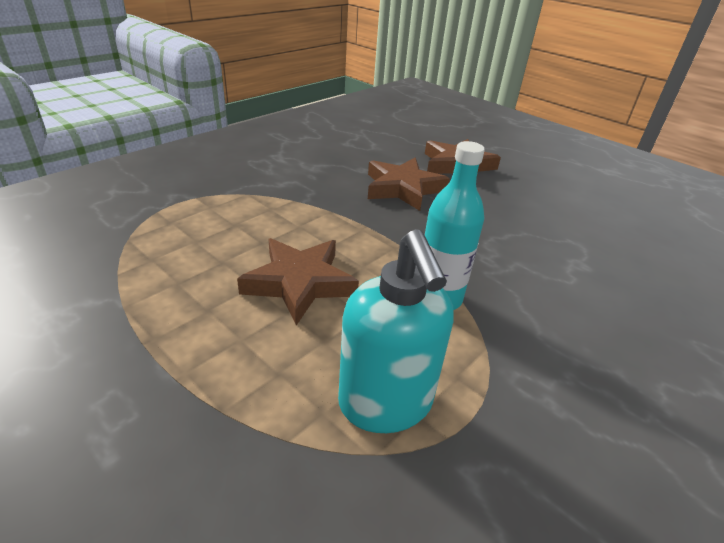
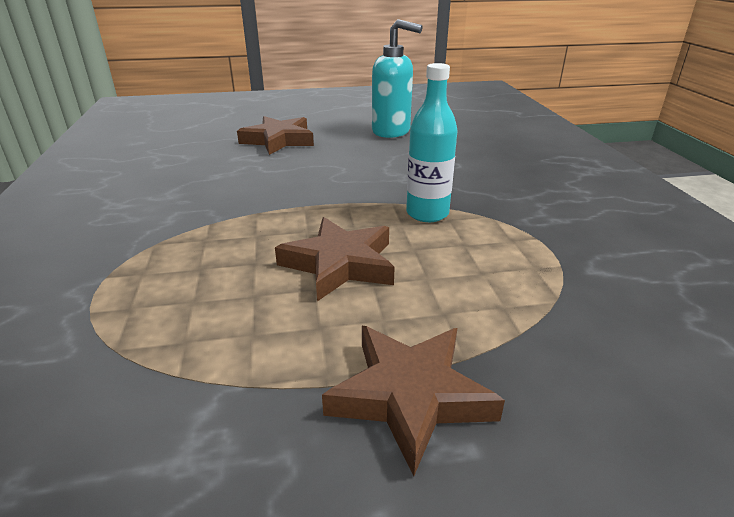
camera: 50 degrees left, 5 degrees down
turquoise soap dispenser [338,229,453,433] -> turquoise soap dispenser moved to [372,19,423,138]
brown star [368,158,450,211] -> brown star moved to [322,326,505,476]

